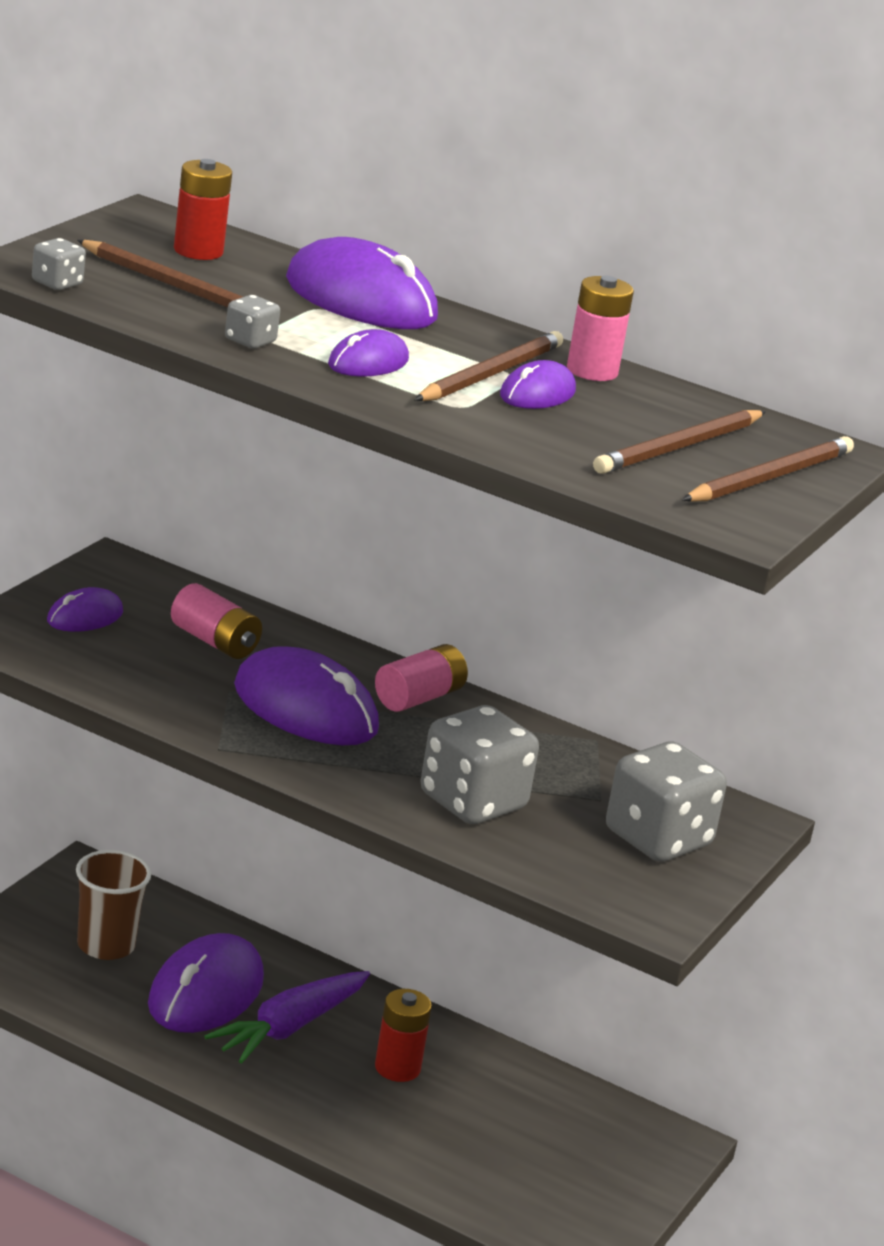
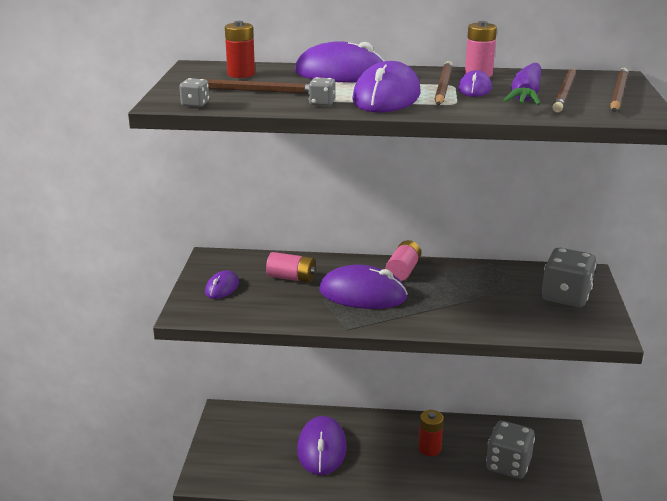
camera: 20 degrees left, 0 degrees up
brown cup [76,850,151,960] -> none
purple carrot [204,971,370,1064] -> purple carrot moved to [503,63,541,105]
purple mouse [328,329,409,377] -> purple mouse [352,61,421,112], size x1.89
grey dice [421,705,539,824] -> grey dice moved to [486,421,535,479]

